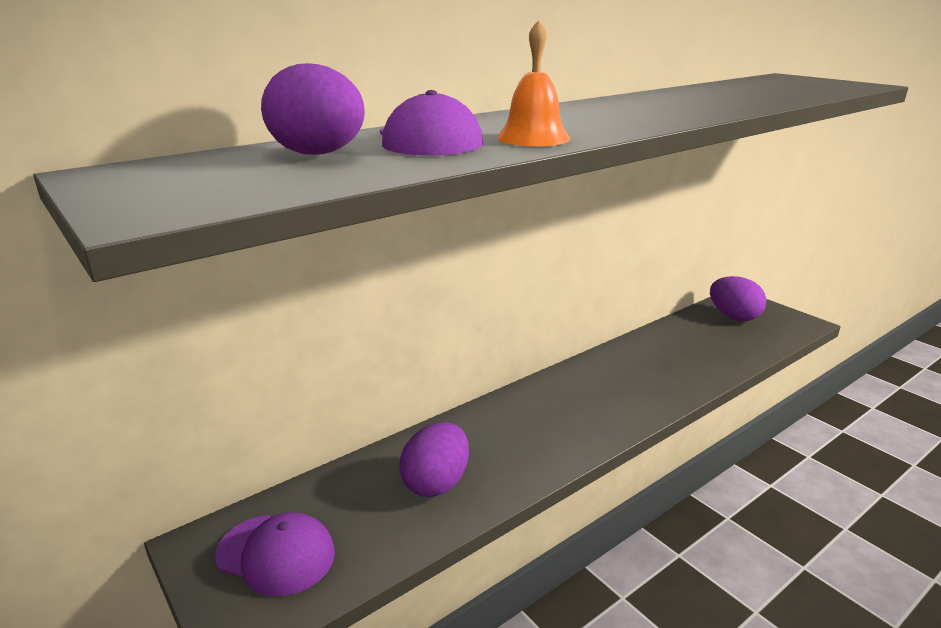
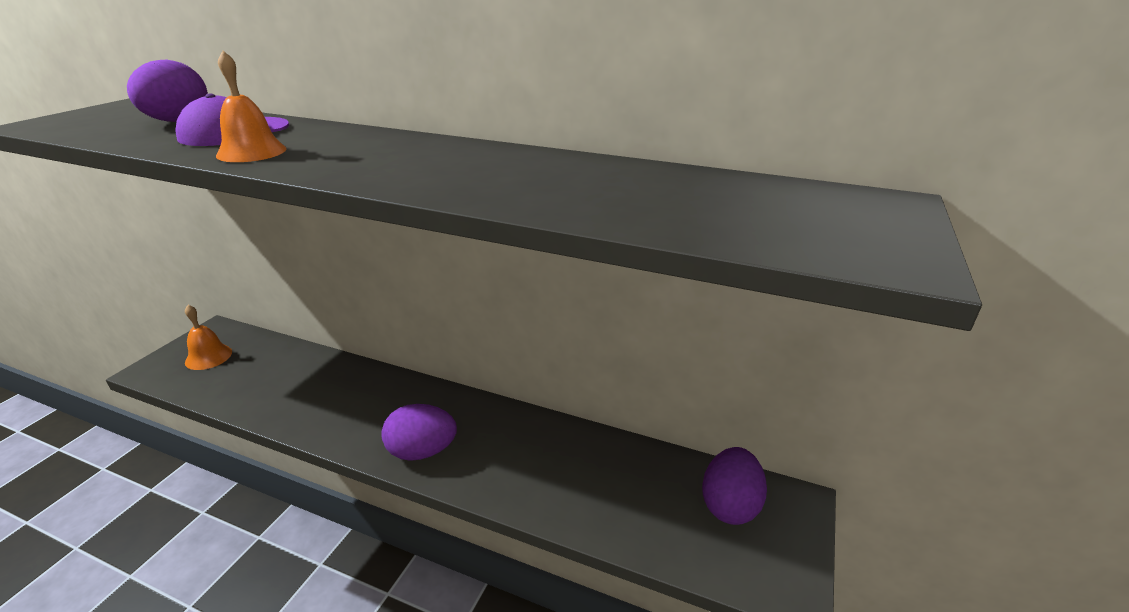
camera: 60 degrees right, 5 degrees up
purple cap [215,512,335,596] -> orange bell [185,305,232,370]
purple egg [399,422,469,497] -> purple egg moved to [381,404,457,461]

